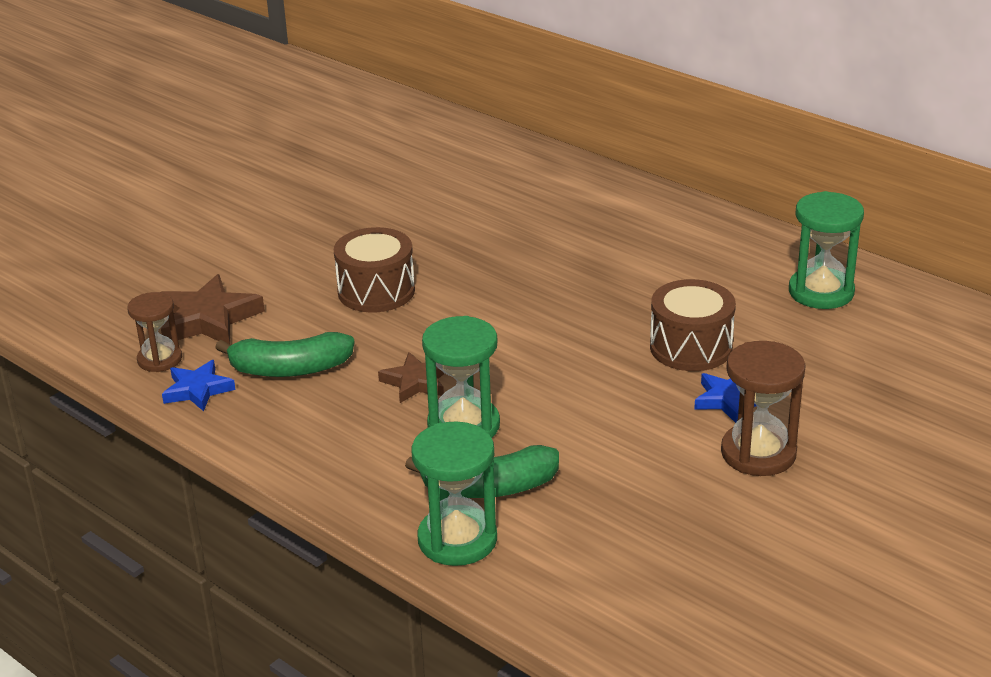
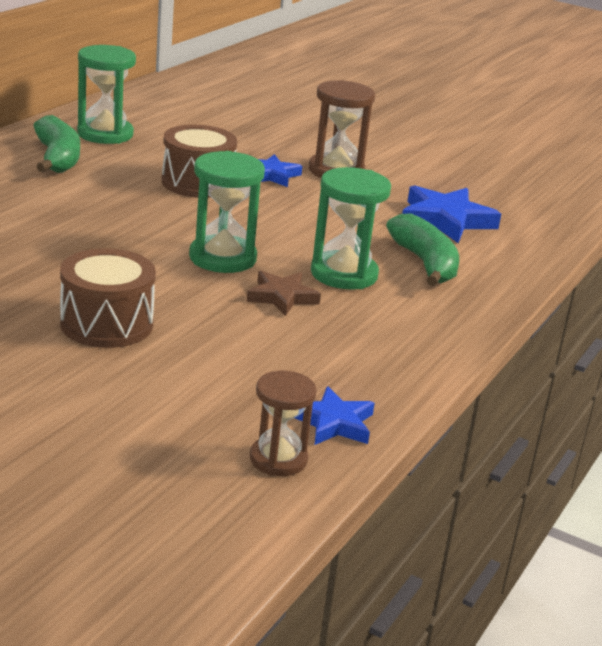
camera: 105 degrees left, 5 degrees down
brown star [160,274,265,344] -> none
green banana [215,332,355,377] -> green banana moved to [33,115,80,173]
green hourglass [412,421,497,566] -> green hourglass moved to [189,151,265,273]
none -> blue star [402,185,501,243]

